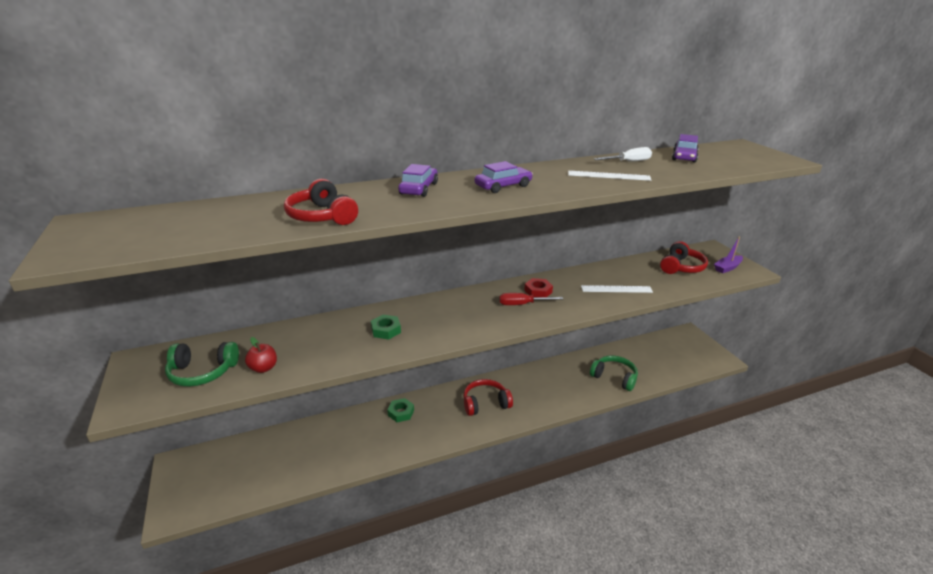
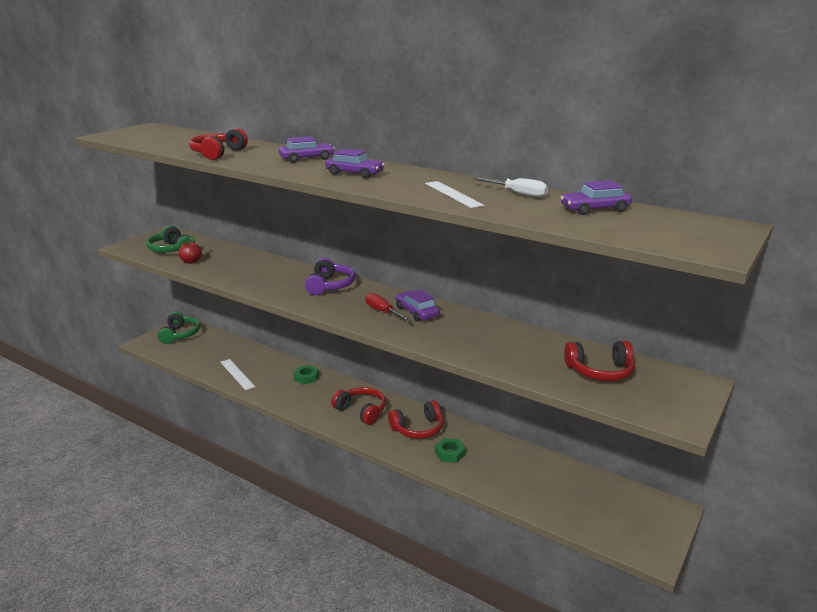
camera: 55 degrees right, 5 degrees down
green nut [371,315,401,339] -> green nut moved to [435,438,466,463]
red nut [524,278,553,297] -> purple car [395,289,440,322]
white ruler [581,285,653,293] -> white ruler moved to [220,359,255,390]
green headphones [590,356,638,391] -> green headphones moved to [158,312,200,344]
purple boat [714,237,743,273] -> none
none -> purple headphones [305,258,355,295]
none -> red headphones [388,400,443,439]

